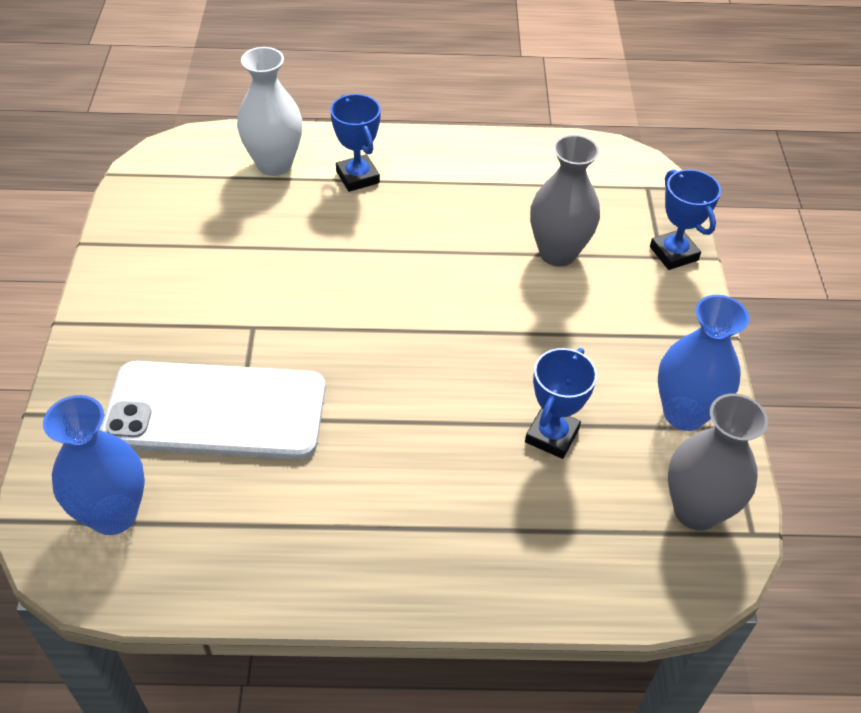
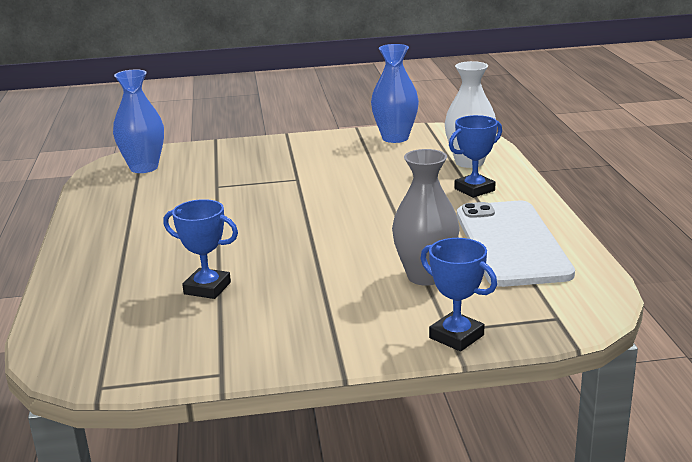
camera: 85 degrees right, 25 degrees down
white phone [100,361,325,460] -> white phone moved to [457,201,575,287]
blue trophy [650,169,721,270] -> blue trophy turned 75 degrees clockwise [421,238,497,351]
blue vase [658,295,749,431] -> blue vase moved to [371,44,419,143]
grey vase [668,393,768,531] -> none

